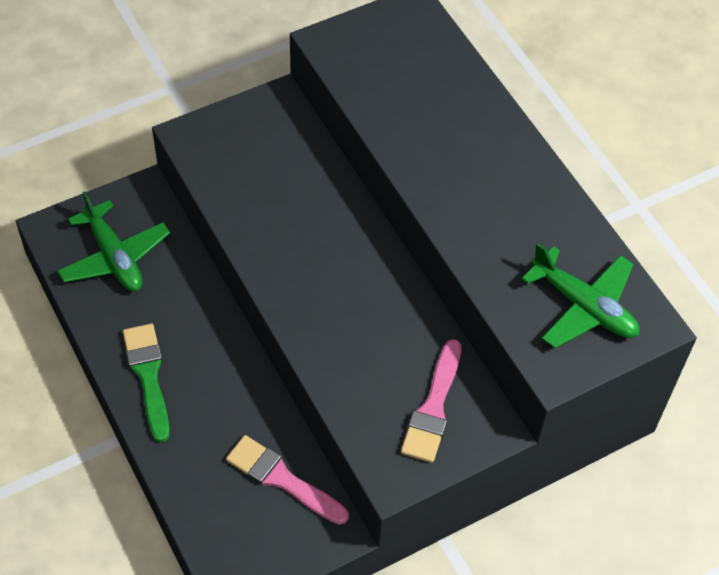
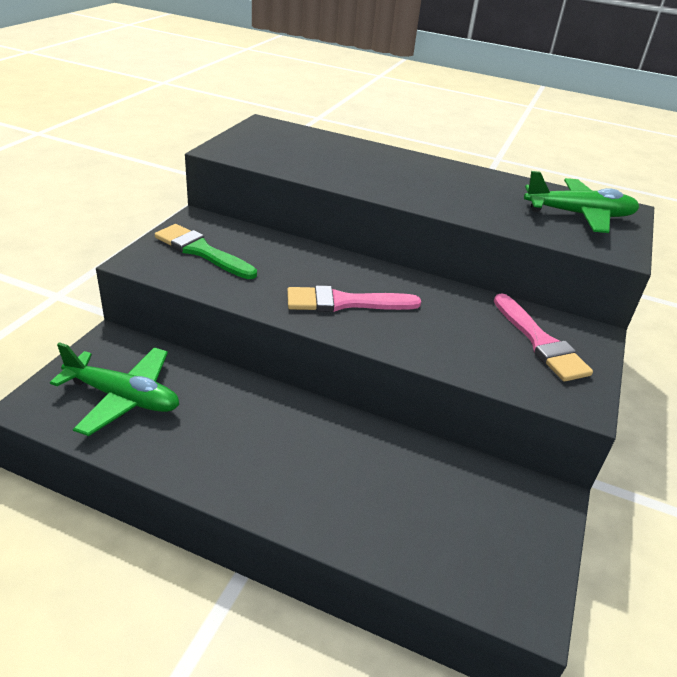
camera: 40 degrees left, 20 degrees down
green brush [123,324,170,443] -> green brush moved to [155,224,257,279]
pink brush [226,435,349,525] -> pink brush moved to [287,285,421,312]

